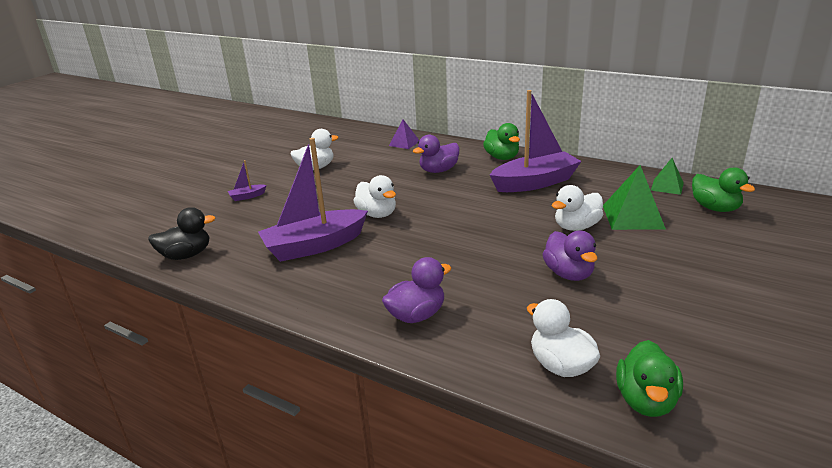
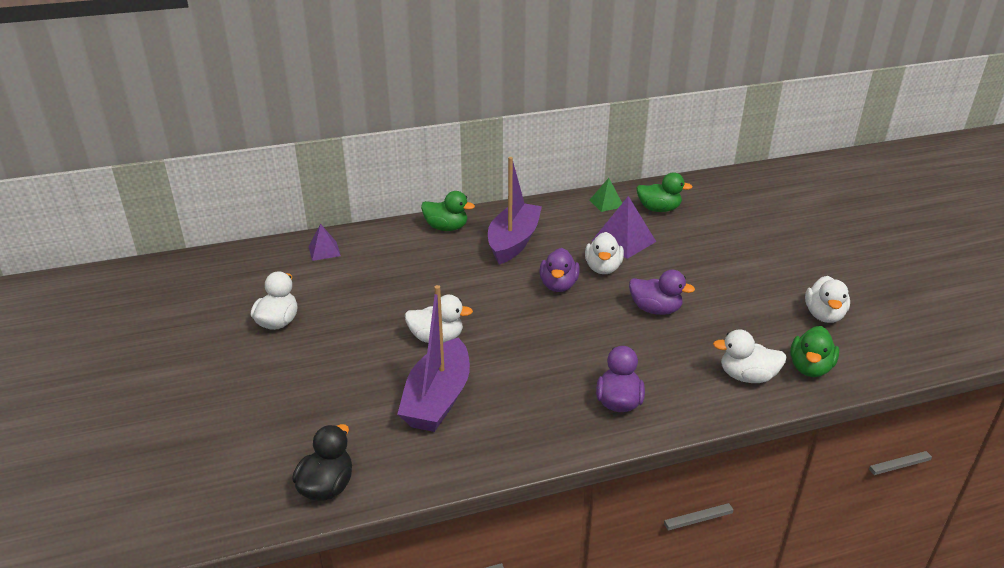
camera: 50 degrees left, 5 degrees up
purple boat [228,160,267,201] -> none
purple duck [413,135,459,173] -> purple duck moved to [539,248,580,292]
green pyramid [603,165,666,230] -> purple pyramid [592,196,656,259]
green duck [616,340,683,417] -> green duck turned 60 degrees clockwise [790,326,839,377]
none -> white duck [805,276,850,323]

